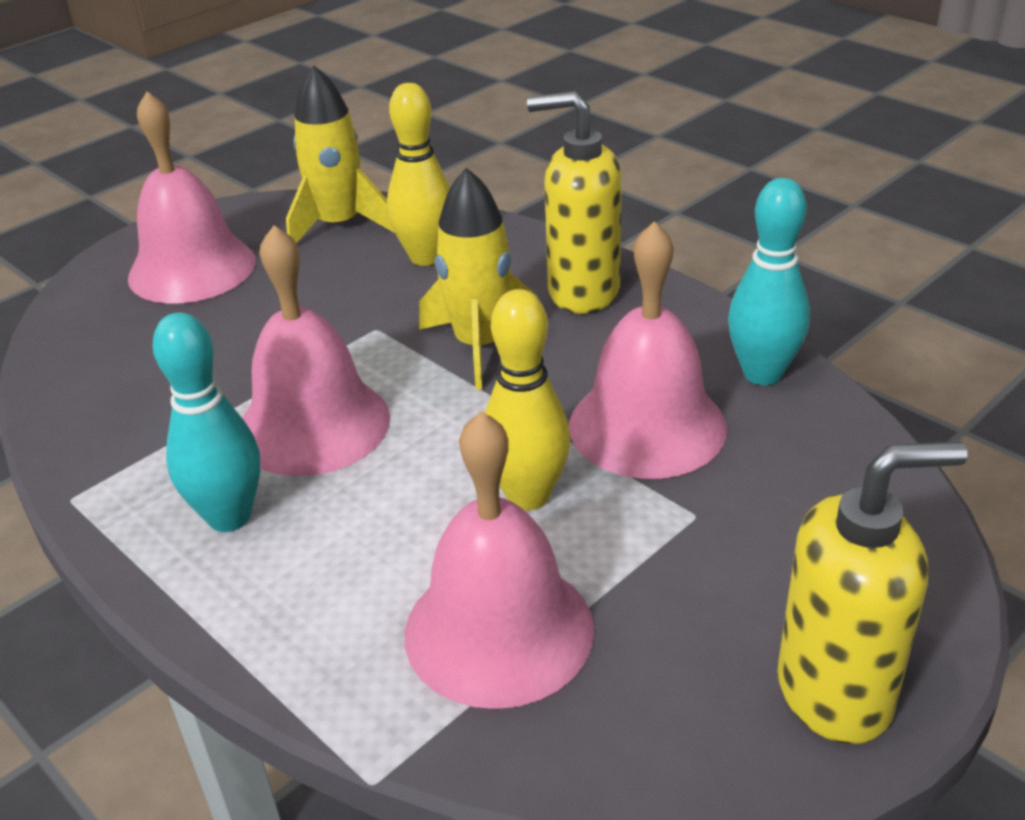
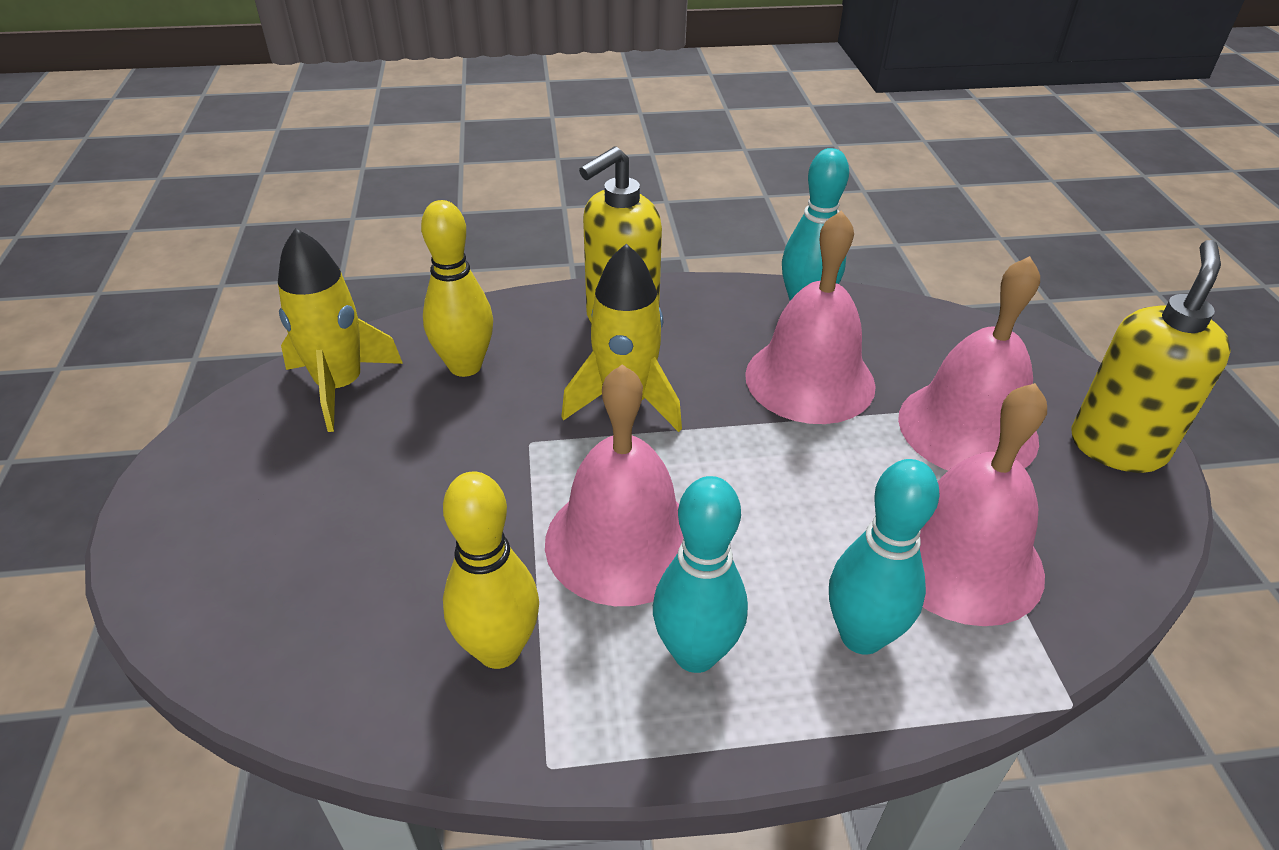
camera: 55 degrees left, 5 degrees up
pink bell [128,91,256,304] -> pink bell moved to [898,256,1040,471]
yellow bowling pin [485,289,570,510] -> yellow bowling pin moved to [443,472,539,669]
none -> turquoise bowling pin [829,459,939,655]

